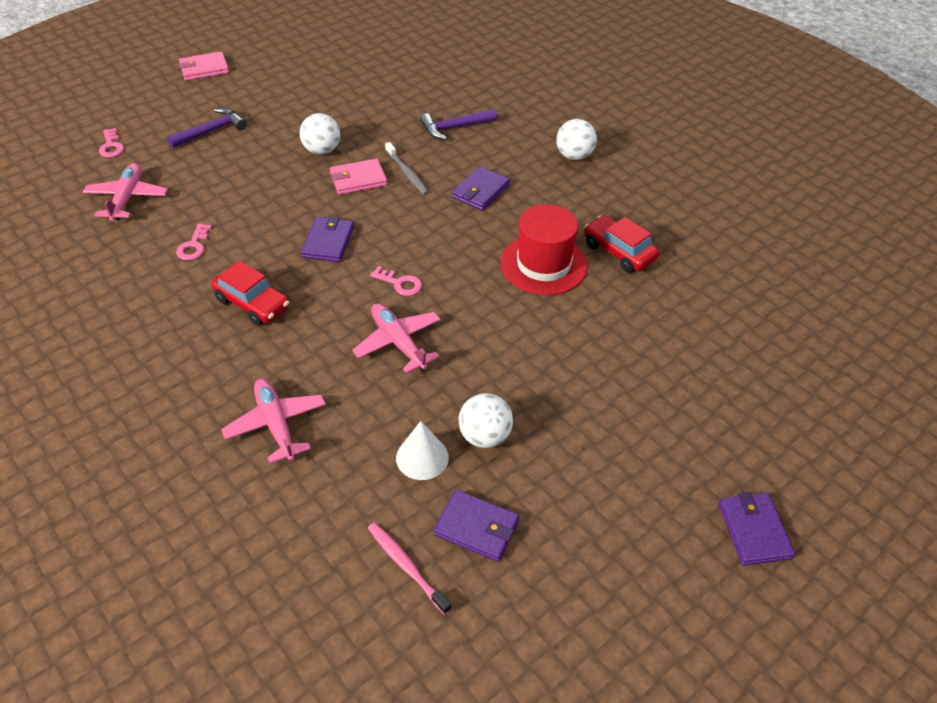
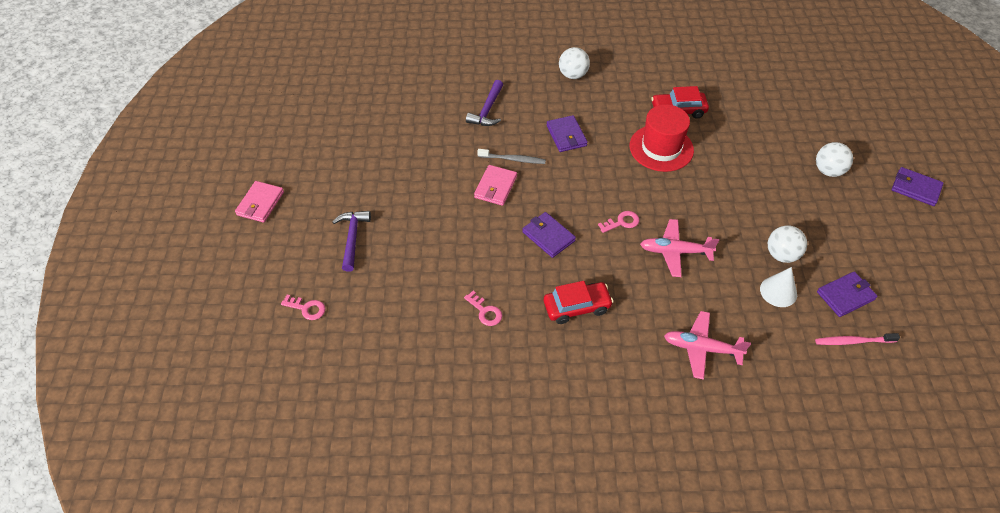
camera: 50 degrees left, 5 degrees up
pink plane [83,163,168,221] -> none
white ball [300,113,340,155] -> white ball moved to [816,142,853,177]

